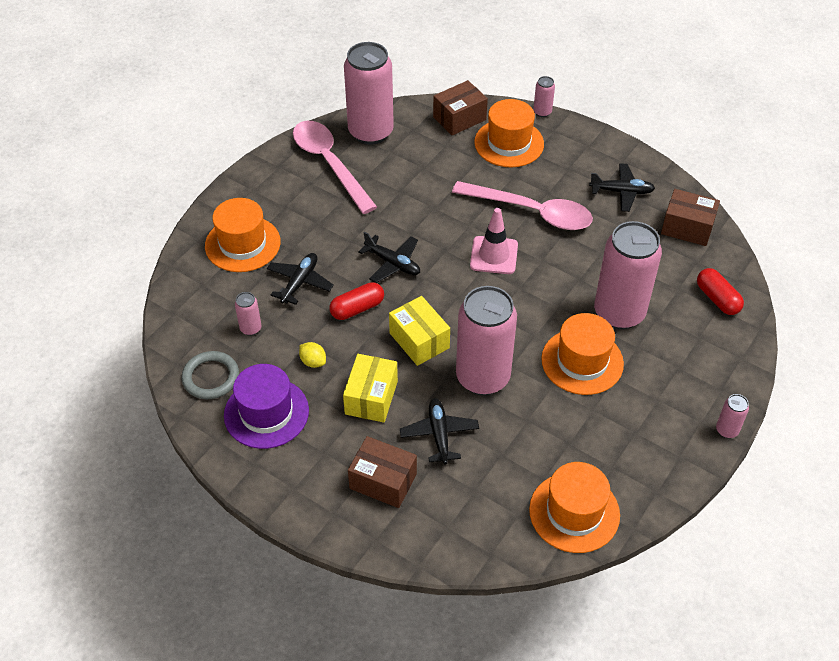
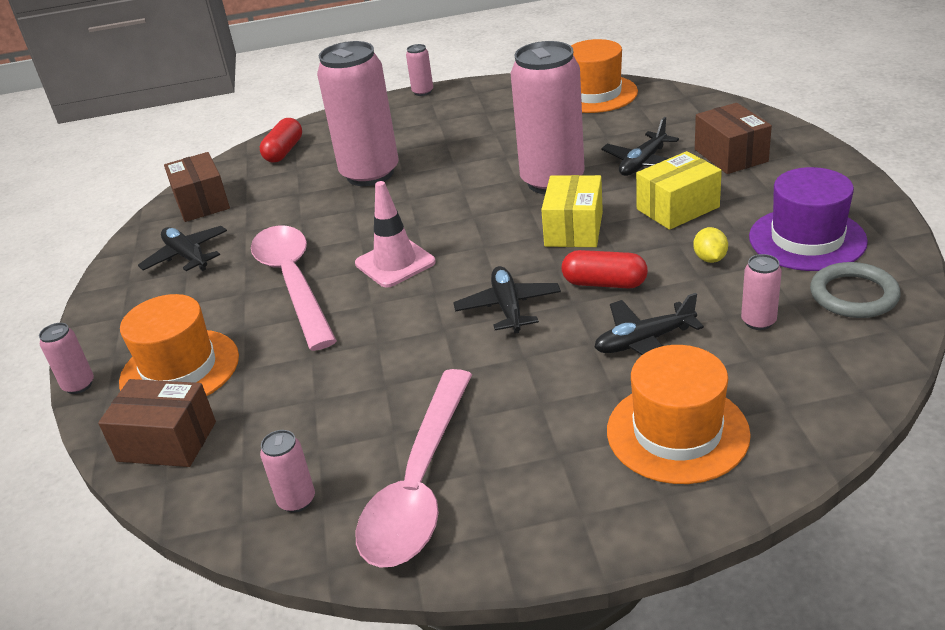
camera: 130 degrees left, 15 degrees down
pink can [344,42,394,145] -> pink can [260,430,315,513], size x0.42
orange hat [541,313,624,395] -> none

